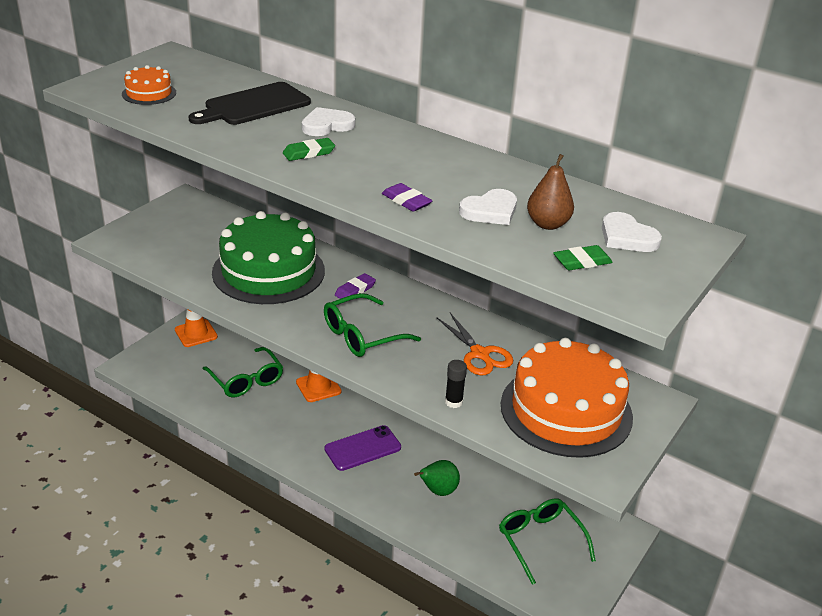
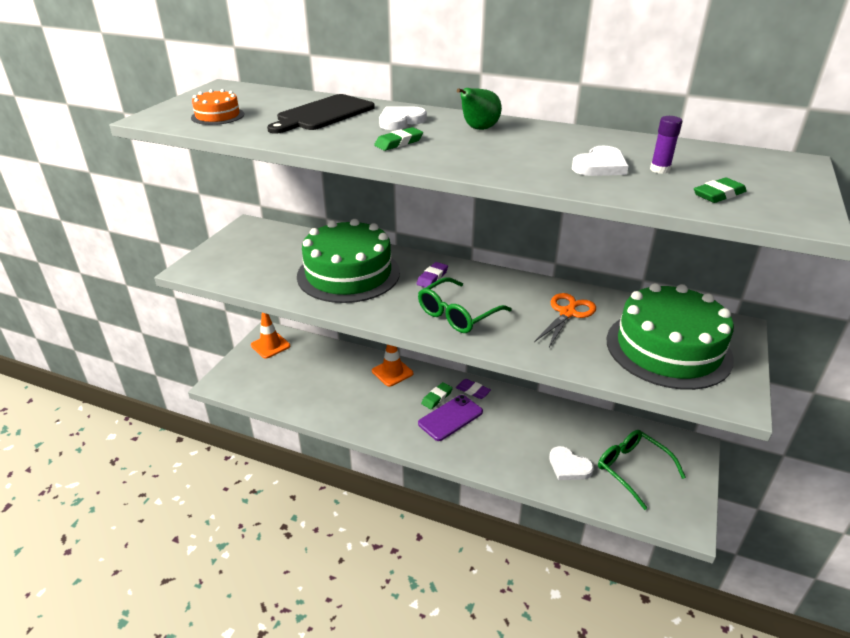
camera: 10 degrees left, 0 degrees up
green glasses [203,347,283,397] -> none
purple eraser [382,183,433,212] -> purple eraser moved to [456,379,491,399]
green pear [414,460,460,496] -> green pear moved to [457,88,502,130]
orange scissors [437,313,513,375] -> orange scissors turned 105 degrees counterclockwise [534,293,596,347]
black glue stick [445,360,467,408] -> none
orange cake [501,338,633,458] -> green cake [607,283,734,390]
brown pear [527,154,574,230] -> purple glue stick [650,116,682,174]
white heart [602,212,662,252] -> white heart moved to [549,446,594,480]
none -> green eraser [421,382,453,409]

